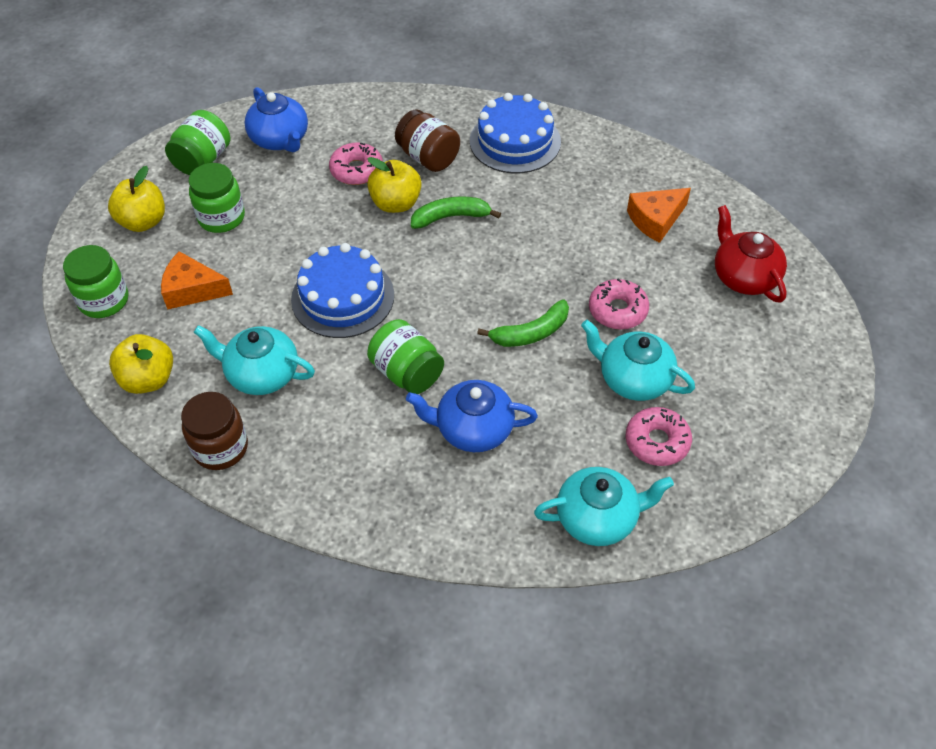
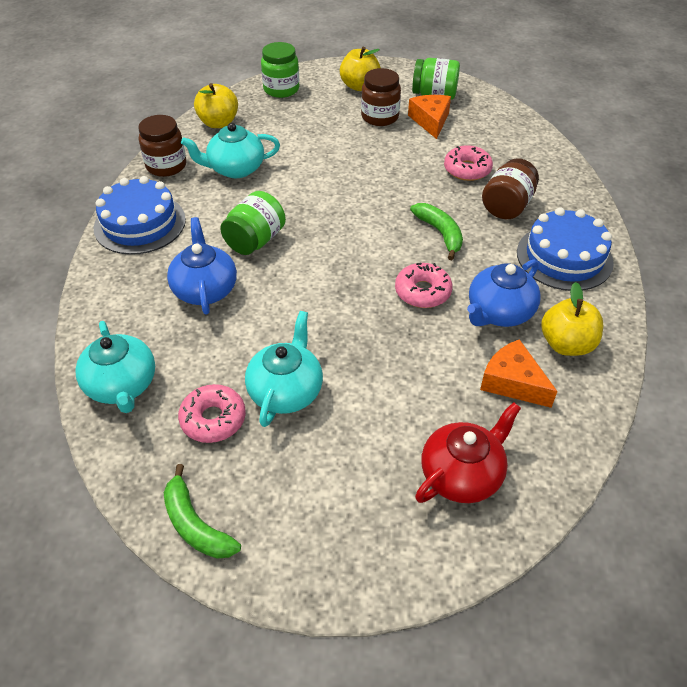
camera: 75 degrees right, 5 degrees down
orange cheese [161,251,233,309] -> orange cheese moved to [408,95,451,139]
green jar [189,163,245,233] -> brown jar [361,68,401,126]
turquoise teapot [194,325,315,395] -> turquoise teapot turned 105 degrees counterclockwise [181,123,280,178]
blue teapot [245,87,308,153] -> blue teapot moved to [467,260,541,327]
blue cake [291,243,394,338] -> blue cake moved to [94,176,186,255]
yellow apple [367,157,422,213] -> yellow apple moved to [541,282,603,356]
green banana [477,299,569,347] -> green banana moved to [164,464,241,559]
pink donut [589,278,649,330] -> pink donut moved to [395,263,452,308]

